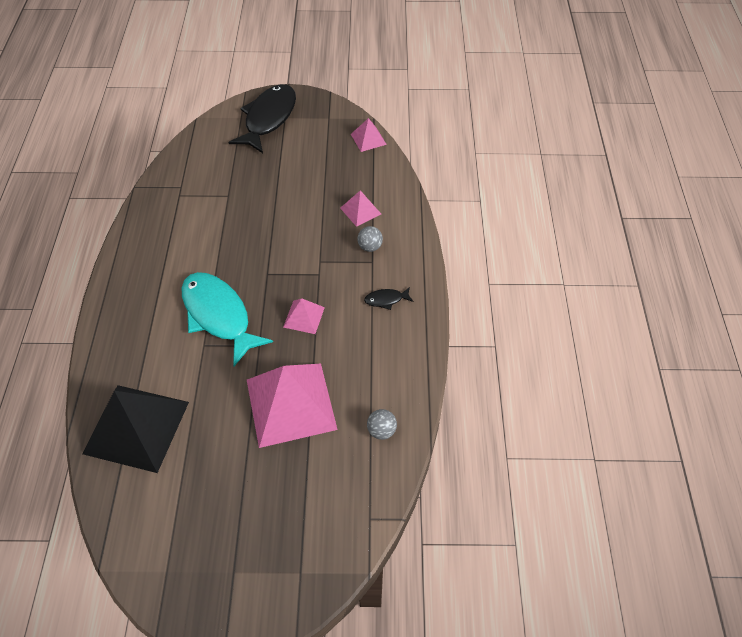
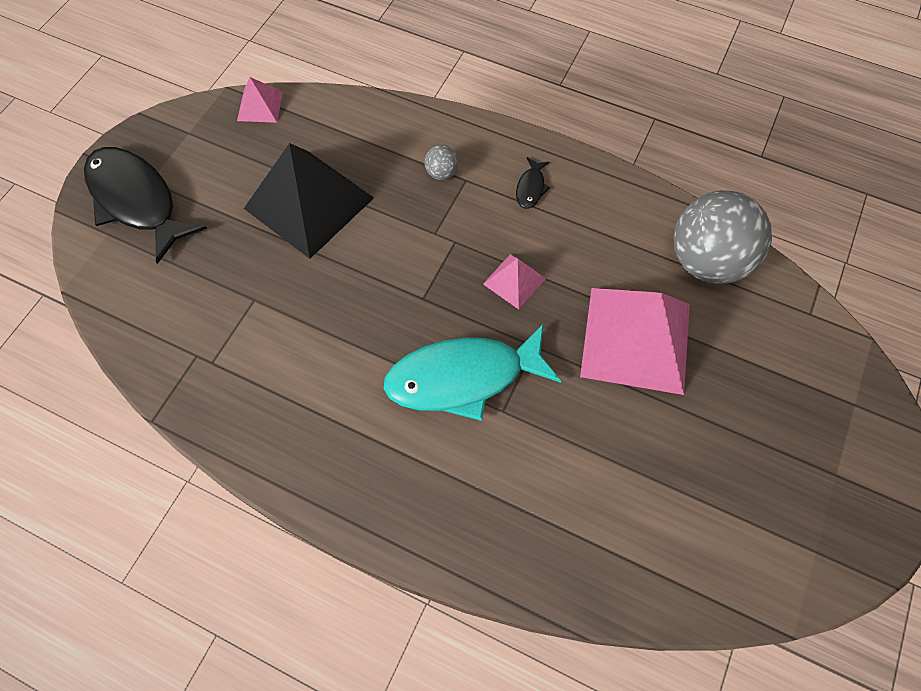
camera: 65 degrees left, 10 degrees up
black pyramid [83,385,189,473] -> black pyramid moved to [244,143,374,259]
pink pyramid [340,190,381,227] -> none
grey ball [367,409,397,440] -> grey ball [674,190,772,284], size x2.44

